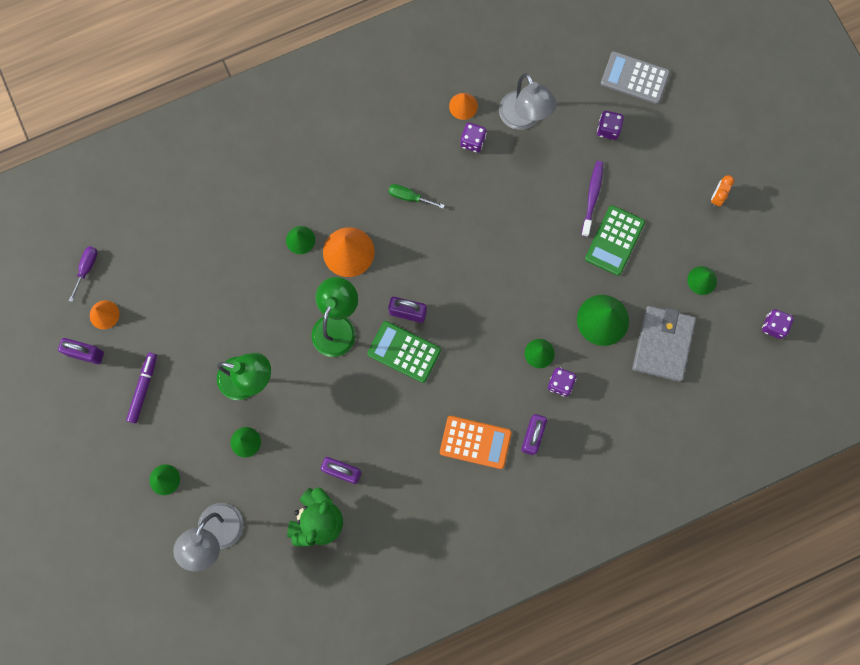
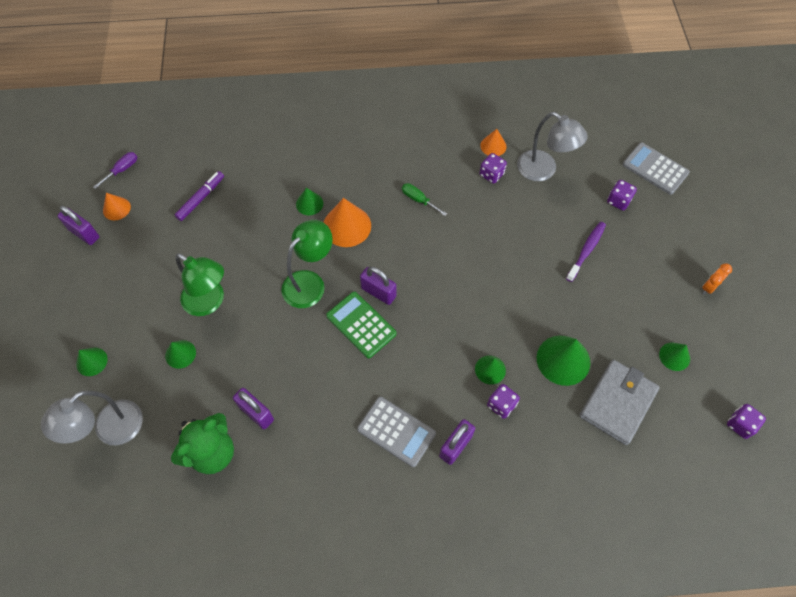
camera: 20 degrees right, 15 degrees down
purple marker [126,352,157,424] -> purple marker moved to [174,171,224,221]
orange calculator [440,416,512,469] -> grey calculator [357,397,436,467]
grey lamp [499,73,557,130] -> grey lamp turned 45 degrees counterclockwise [517,112,588,181]
green calculator [585,205,645,276] -> none

